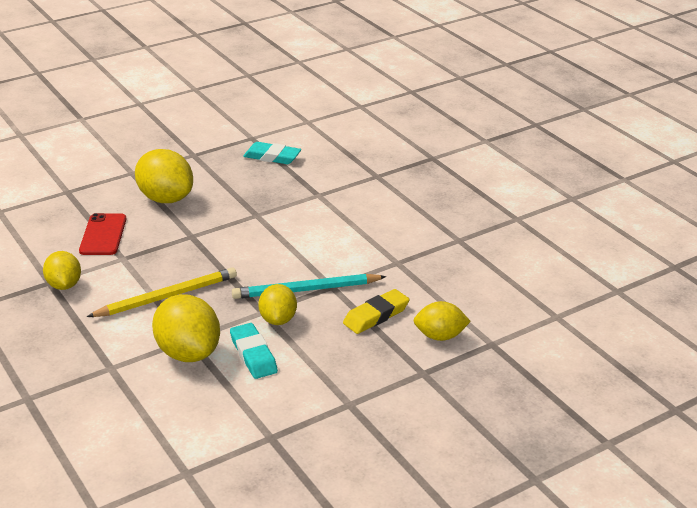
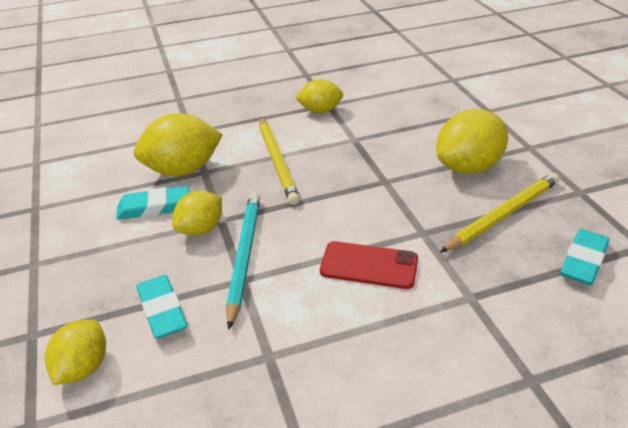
camera: 105 degrees right, 5 degrees up
red phone [79,213,126,255] -> red phone moved to [320,241,418,289]
yellow lemon [258,284,297,325] -> yellow lemon turned 60 degrees counterclockwise [172,191,222,236]
yellow eraser [343,289,409,334] -> turquoise eraser [136,275,187,339]
none -> yellow pencil [440,173,560,253]

